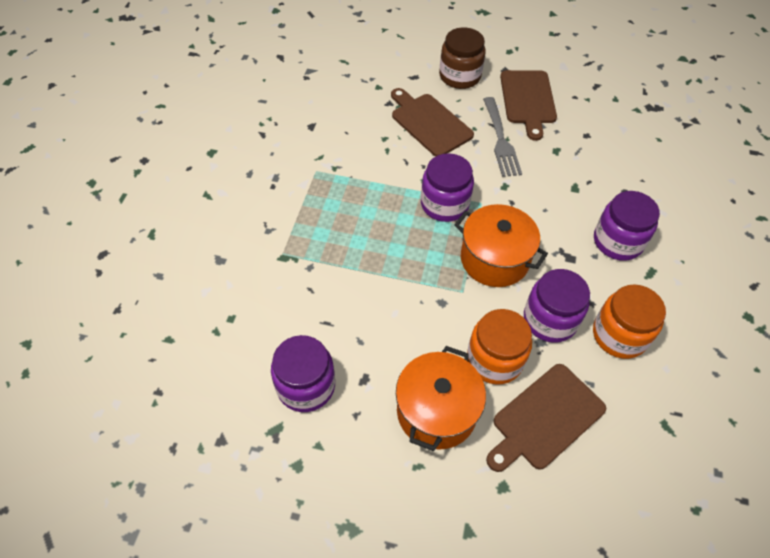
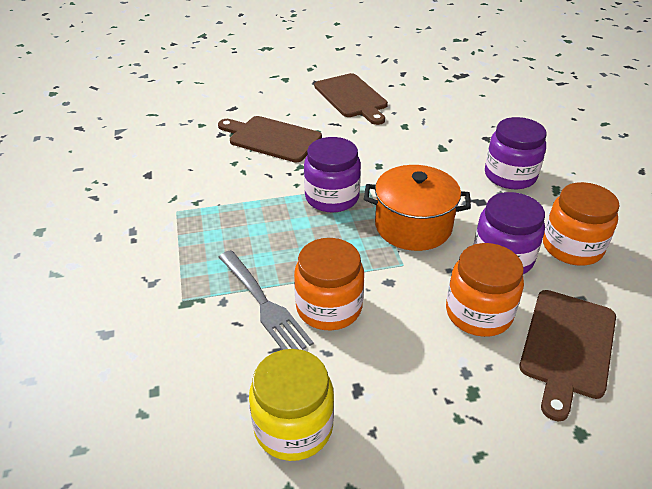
camera: 25 degrees left, 15 degrees down
purple jar [271,335,335,412] -> yellow jar [249,349,334,461]
orange pot [396,346,486,451] -> none
brown jar [439,27,486,89] -> none
grey fork [483,97,522,177] -> grey fork moved to [219,250,314,350]
none -> orange jar [294,238,364,330]

